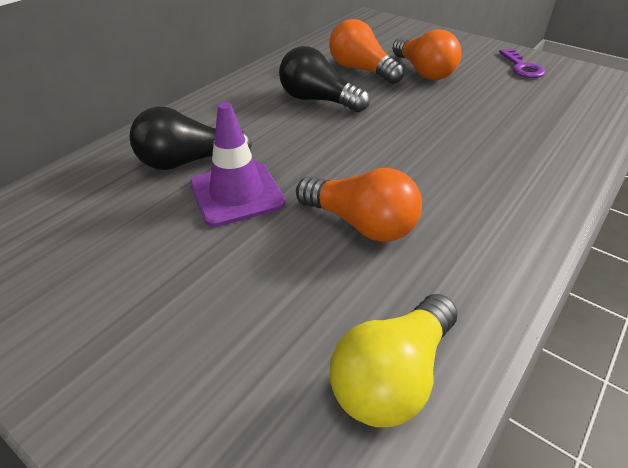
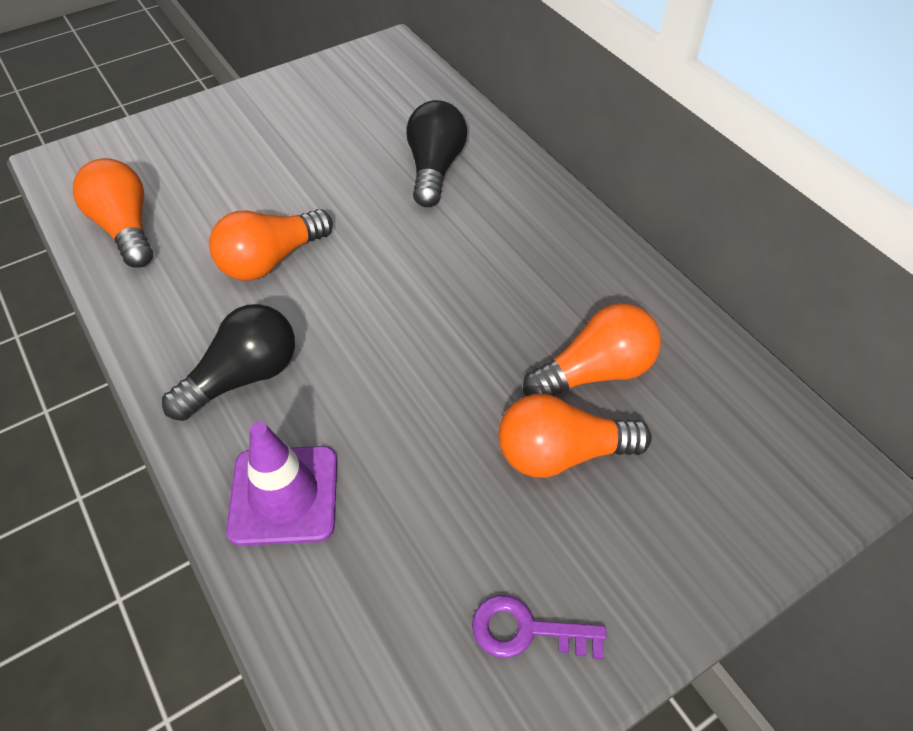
camera: 110 degrees right, 10 degrees up
purple traffic cone [190,102,285,227] -> purple traffic cone moved to [226,422,337,546]
black light bulb [279,46,370,112] -> black light bulb moved to [162,304,295,421]
yellow light bulb [329,294,458,427] -> orange light bulb [73,158,153,268]

